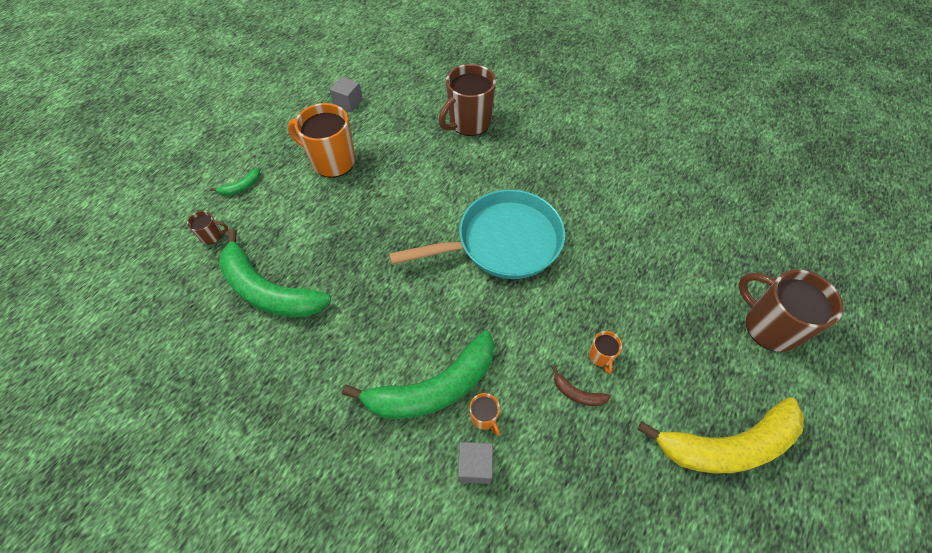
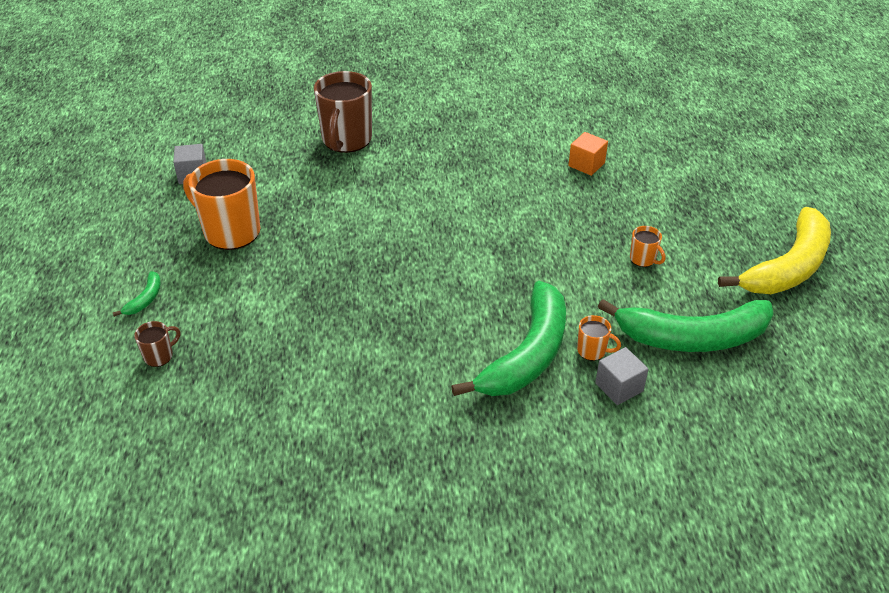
camera: 35 degrees left, 15 degrees down
green banana [219,229,331,317] -> green banana moved to [598,299,774,352]
orange mug [287,103,355,177] -> orange mug turned 45 degrees clockwise [183,159,260,250]
turquoise pan [389,189,565,279] -> none
brown banana [552,366,611,406] -> none
brown mug [738,270,843,352] -> none
none -> orange cube [568,132,608,176]

